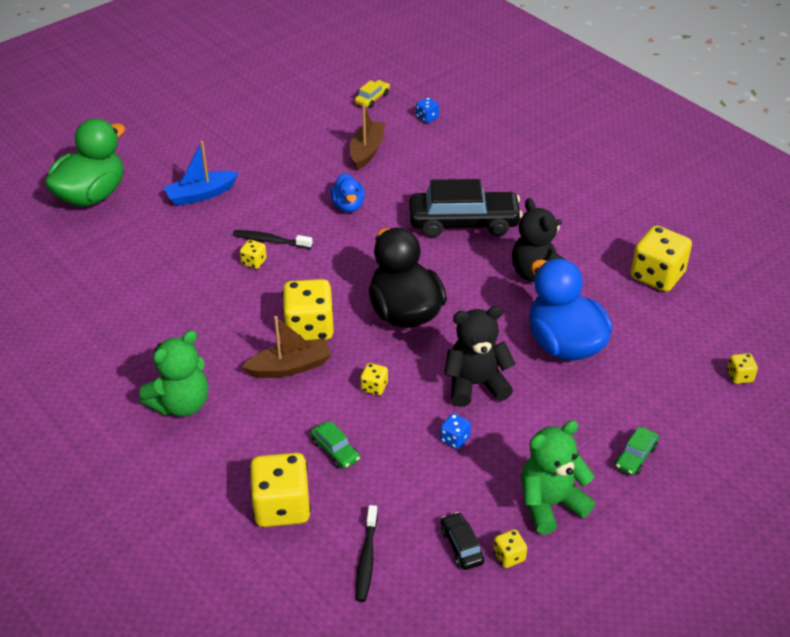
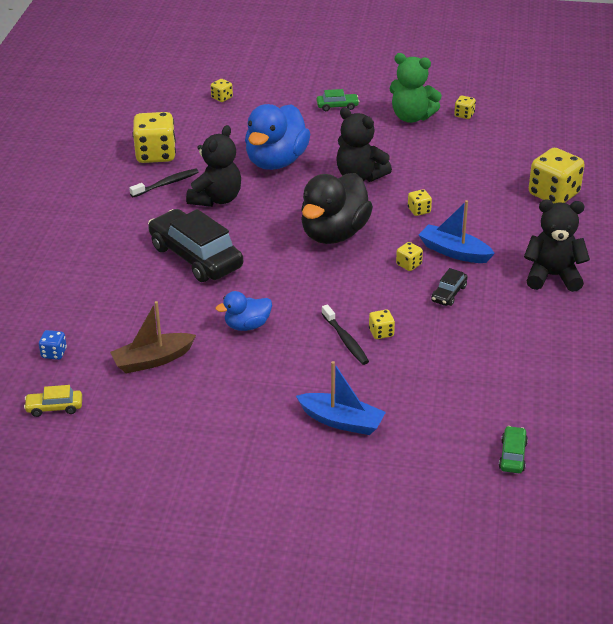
camera: 130 degrees left, 5 degrees down
green duck [45,118,125,207] -> none
green teddy bear [140,330,208,417] -> black teddy bear [524,199,590,292]
brown boat [242,316,332,378] -> blue boat [419,200,495,263]
yellow dice [282,279,334,340] -> yellow dice [396,242,423,271], size x0.46
green car [310,421,360,469] -> green car moved to [499,426,528,473]
blue duck [330,173,365,212] -> blue duck turned 150 degrees counterclockwise [216,291,272,331]
black toothbrush [356,505,378,602] -> black toothbrush moved to [129,169,199,197]
blue dice [440,413,471,449] -> none
black car [441,512,484,570] -> black car moved to [431,268,467,306]

